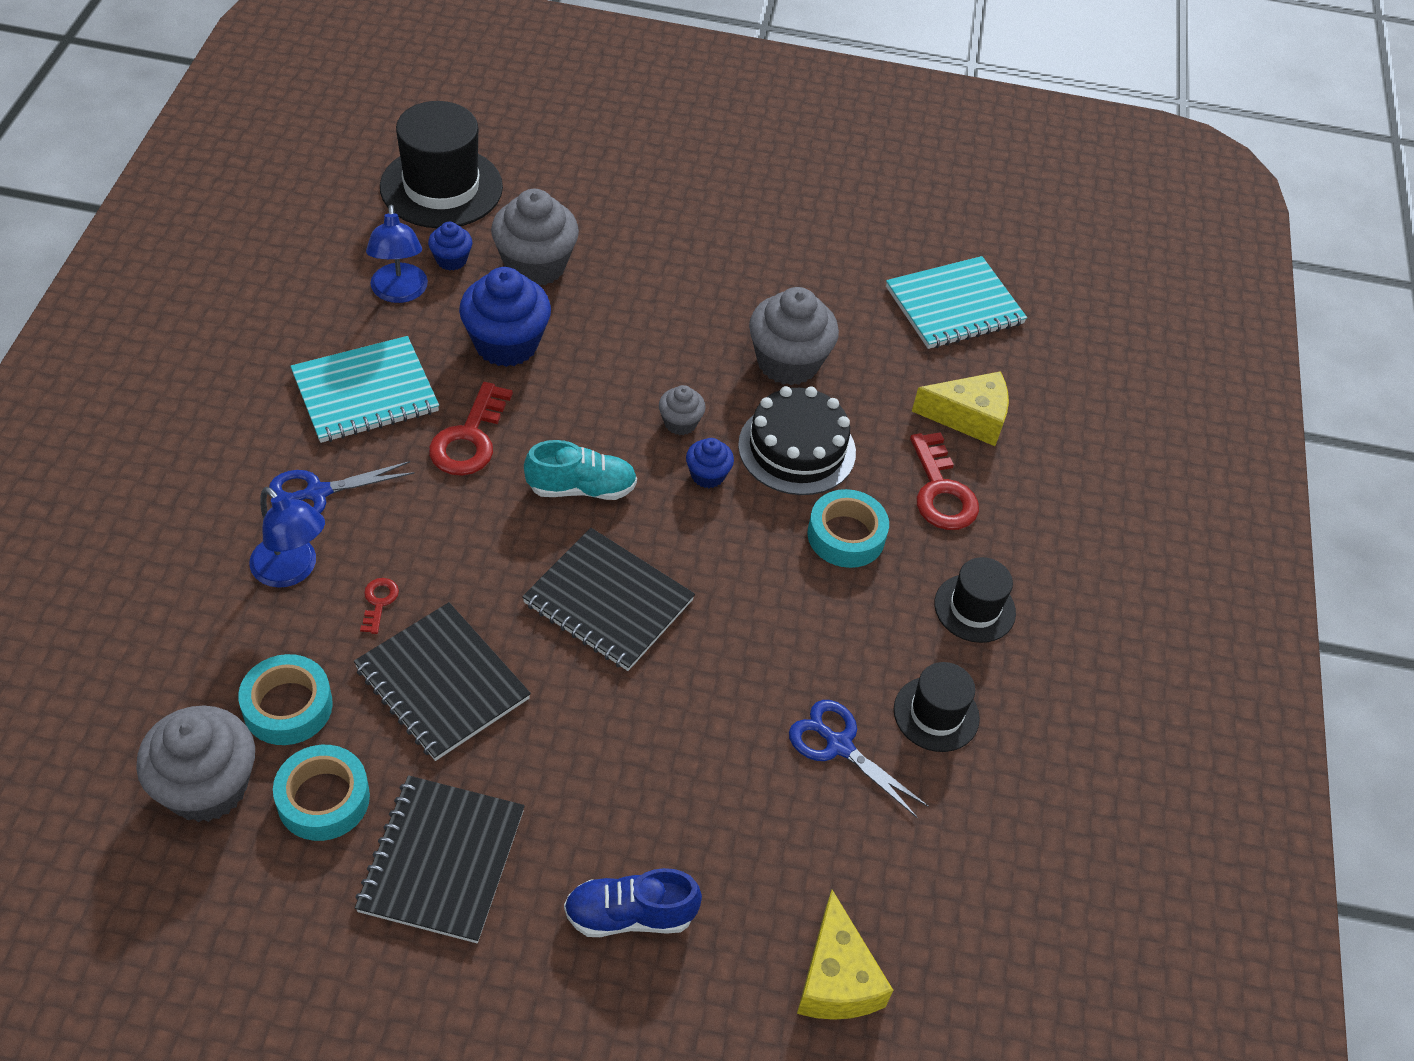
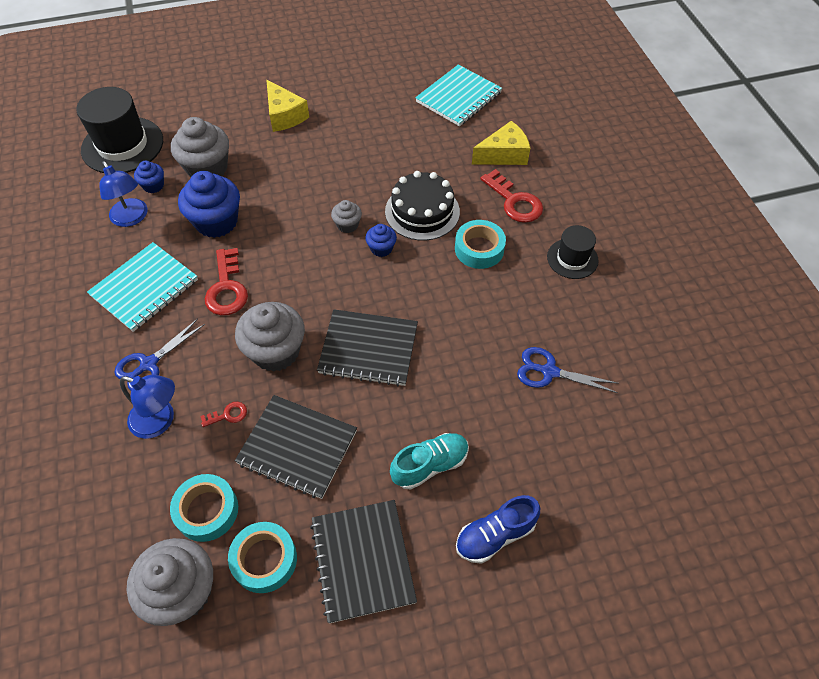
camera: 20 degrees left, 5 degrees up
red key [360,578,399,634] -> red key turned 90 degrees clockwise [200,402,247,427]
turquoise shoe [524,440,637,500] -> turquoise shoe moved to [390,433,469,490]
grey cupcake [749,287,839,385] -> grey cupcake moved to [235,302,305,372]
yellow cheese [797,890,893,1020] -> yellow cheese moved to [266,80,309,132]
black hat [894,662,980,752] -> none

